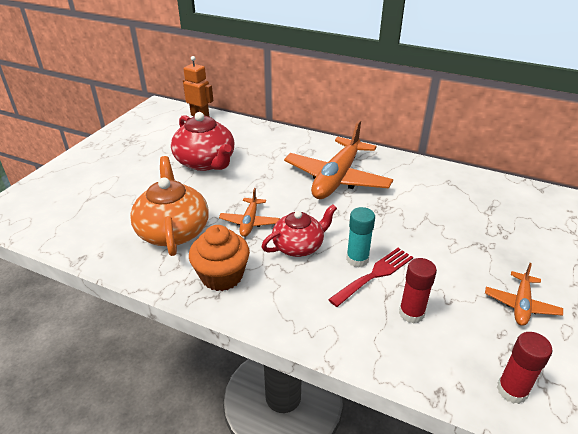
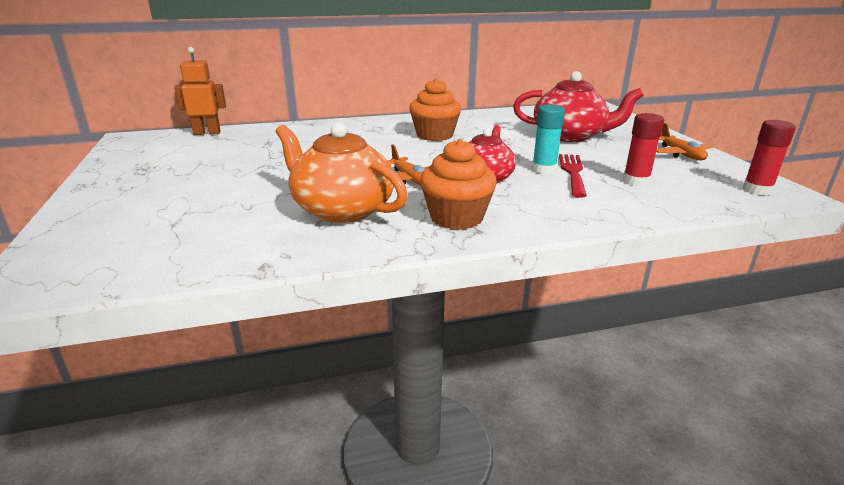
camera: 40 degrees left, 10 degrees down
red teapot [171,112,235,171] -> red teapot moved to [513,71,644,142]
orange plane [284,120,393,199] -> orange cupcake [409,78,461,141]

